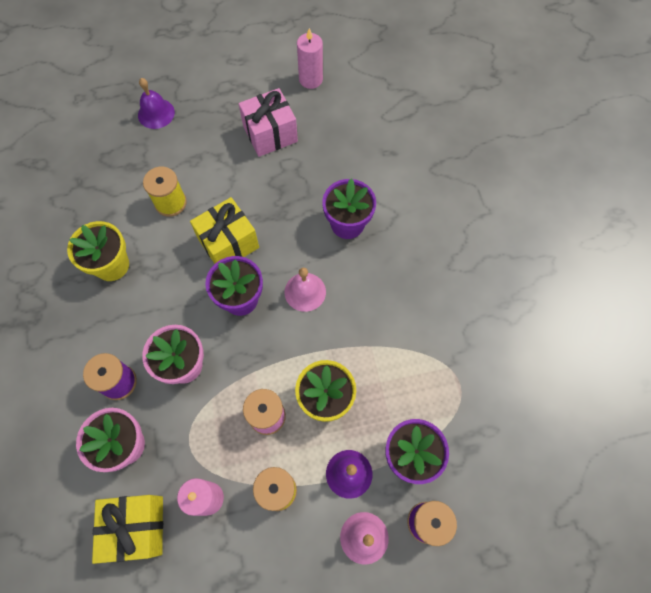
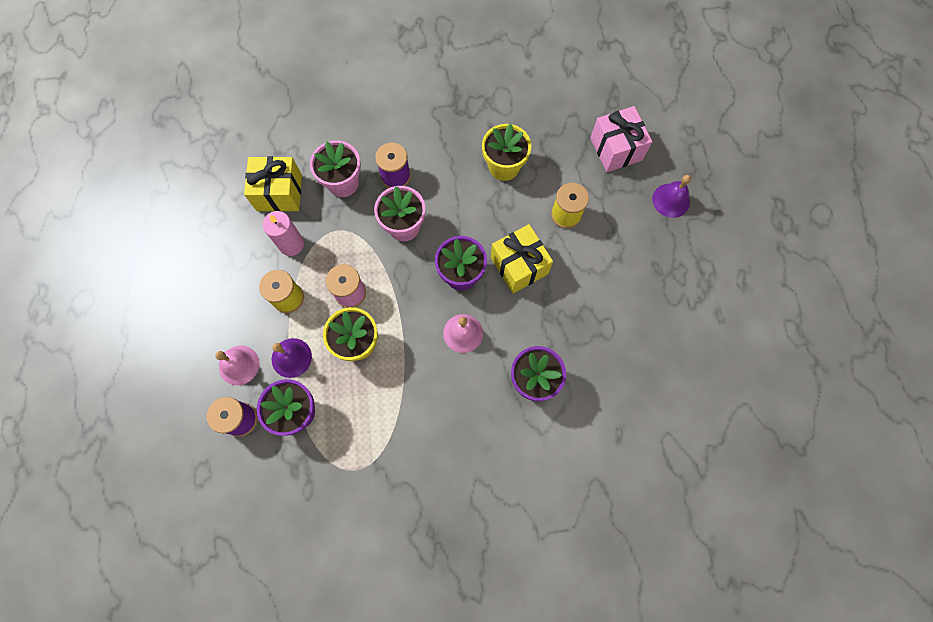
camera: 95 degrees right, 5 degrees up
pink gift [239,88,298,157] -> pink gift moved to [590,106,652,172]
pink candle [297,28,323,89] -> none

